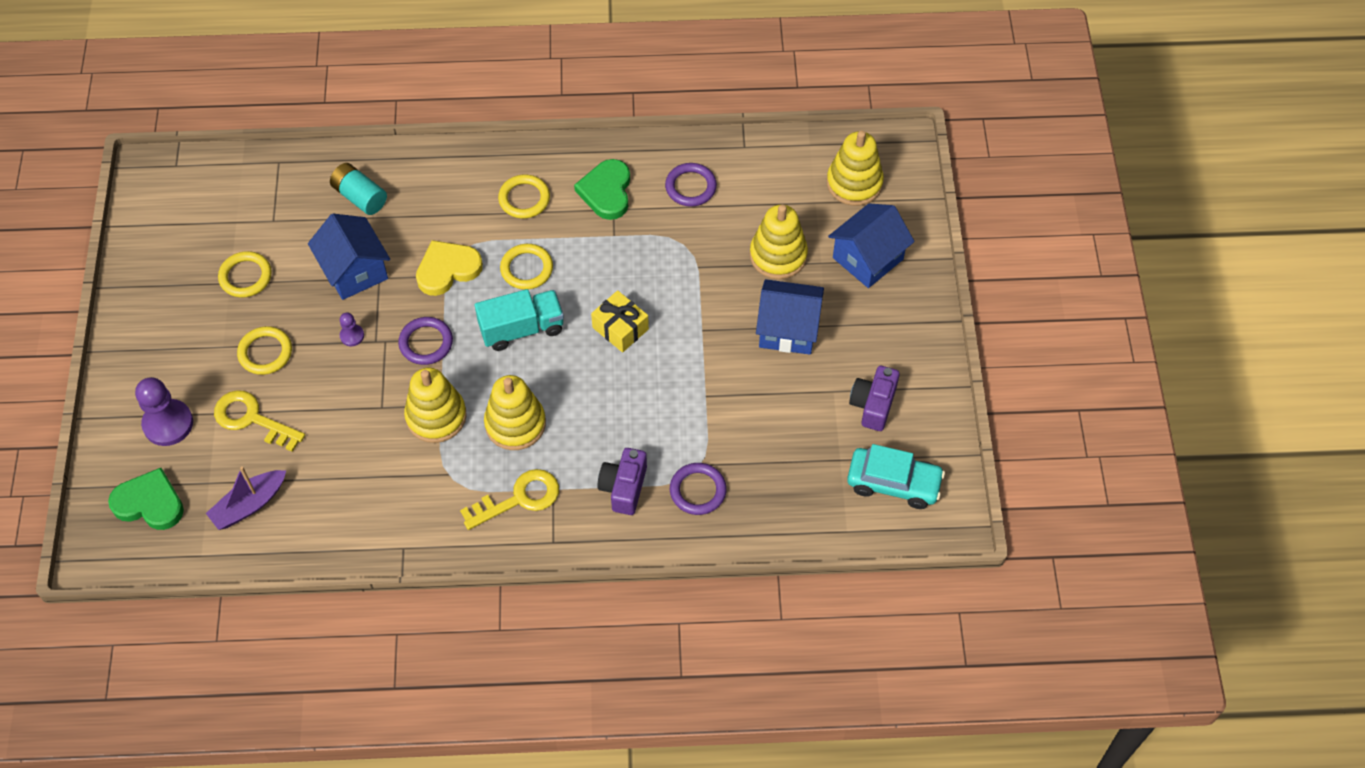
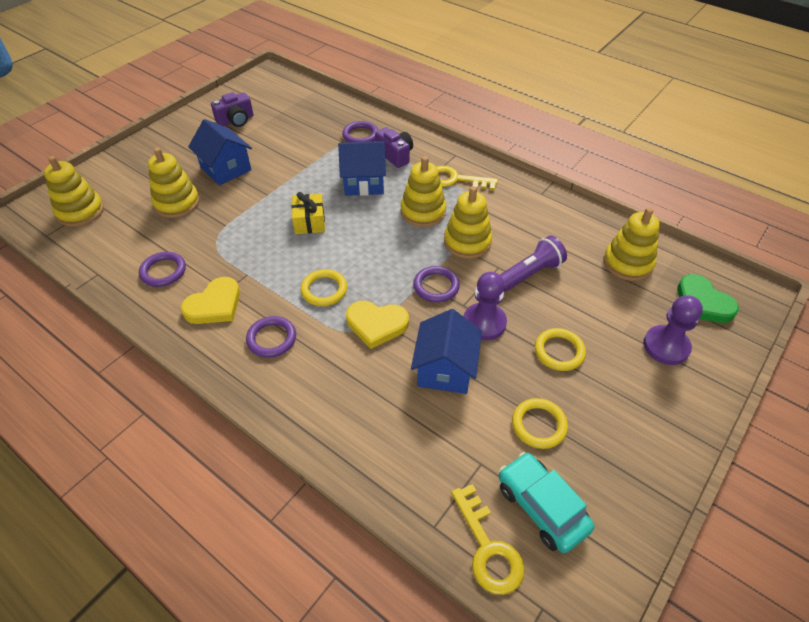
camera: 140 degrees left, 10 degrees down
purple boat [206,466,286,530] -> yellow stacking toy [603,207,660,281]
yellow key [214,390,305,452] -> yellow key moved to [451,484,525,595]
turquoise battery [330,163,387,215] -> none
purple pawn [340,313,364,346] -> purple pawn [463,272,507,340], size x2.01
turquoise truck [475,289,564,351] -> none
yellow ring [498,175,550,219] -> purple ring [246,316,296,358]
green heart [574,159,630,220] -> yellow heart [181,277,240,324]
purple camera [597,448,647,515] -> purple camera turned 90 degrees counterclockwise [375,127,413,168]
blue house [828,203,915,288] -> blue house moved to [338,141,386,196]
turquoise car [847,444,945,509] -> turquoise car moved to [499,452,594,553]
none -> purple flashlight [500,236,567,292]

